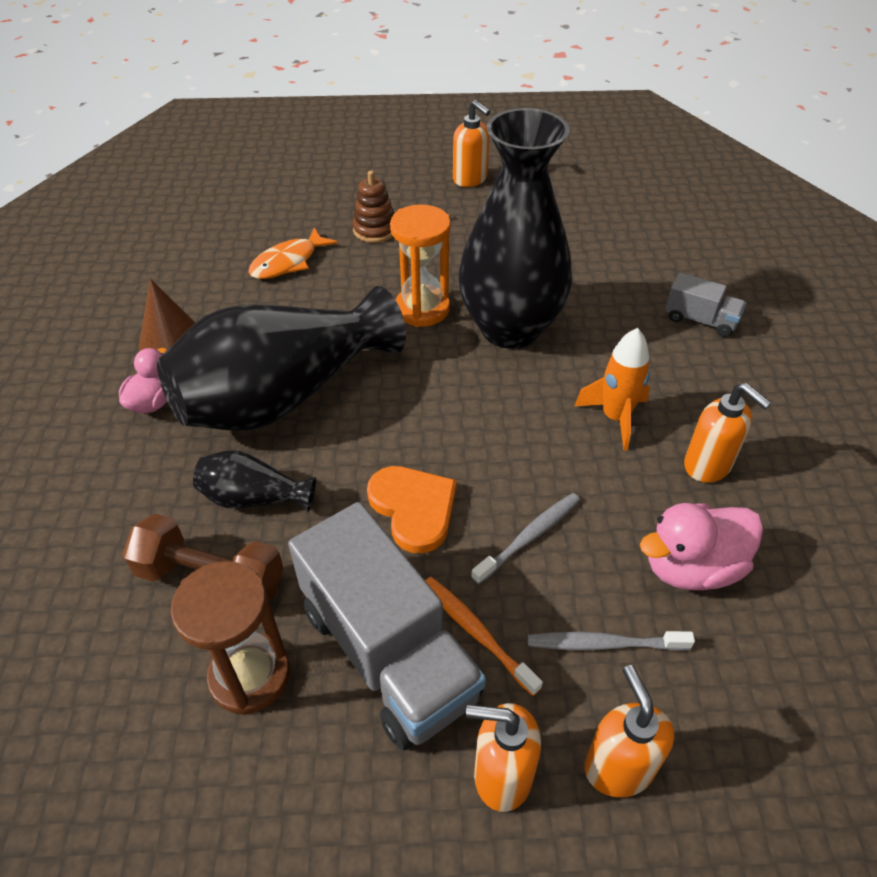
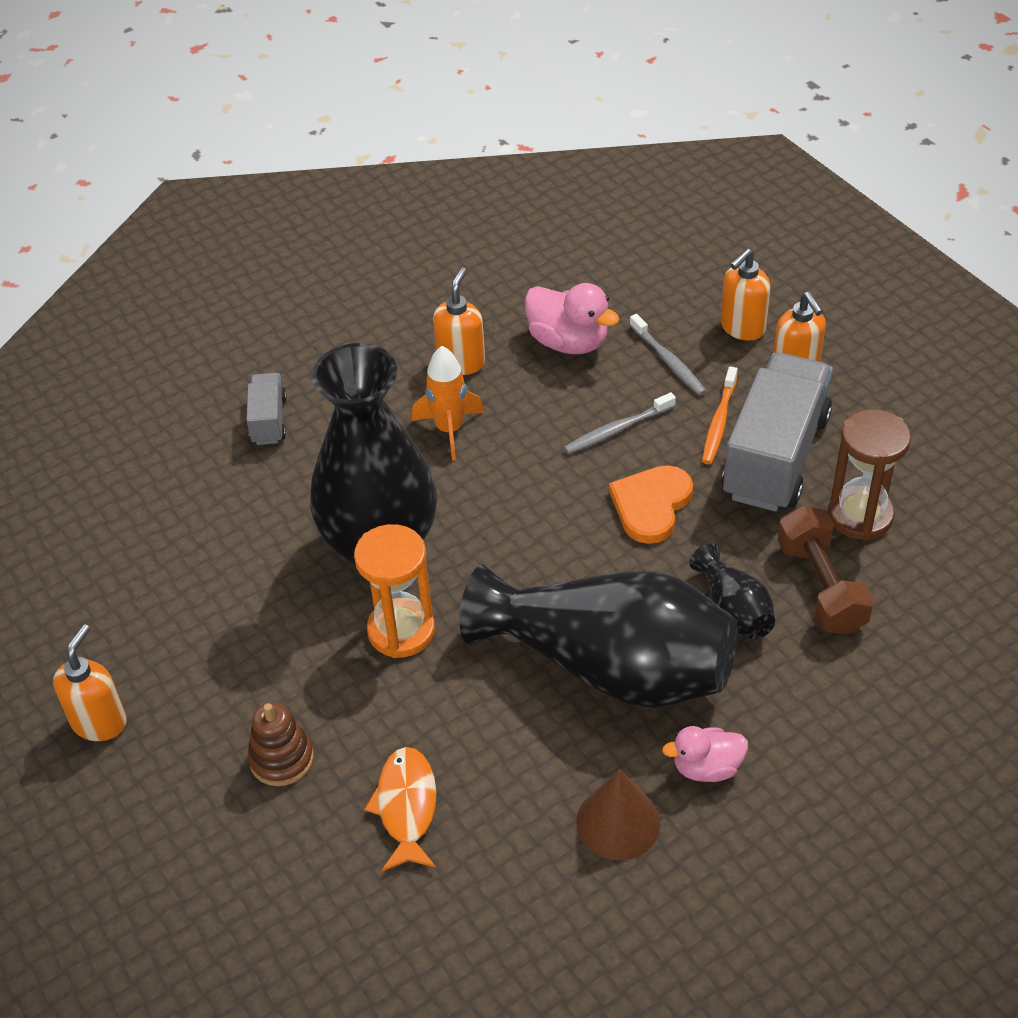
camera: 120 degrees left, 0 degrees up
orange fish [248,228,338,279] -> orange fish turned 105 degrees counterclockwise [364,747,436,872]
grey toothbrush [471,493,580,585] -> grey toothbrush turned 45 degrees counterclockwise [564,392,676,454]

